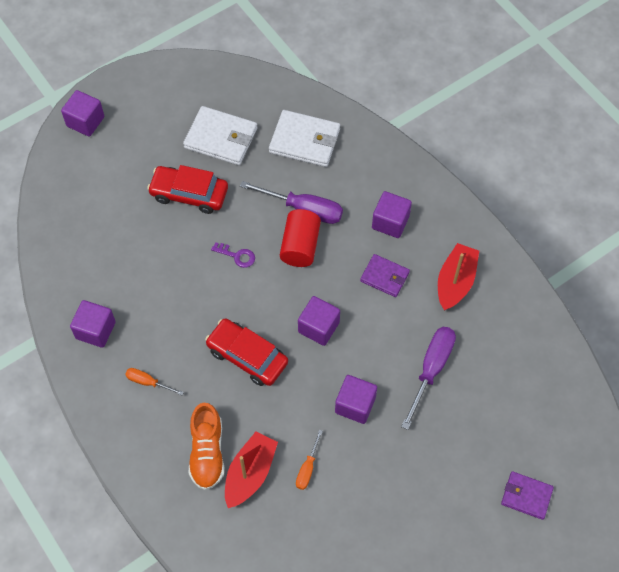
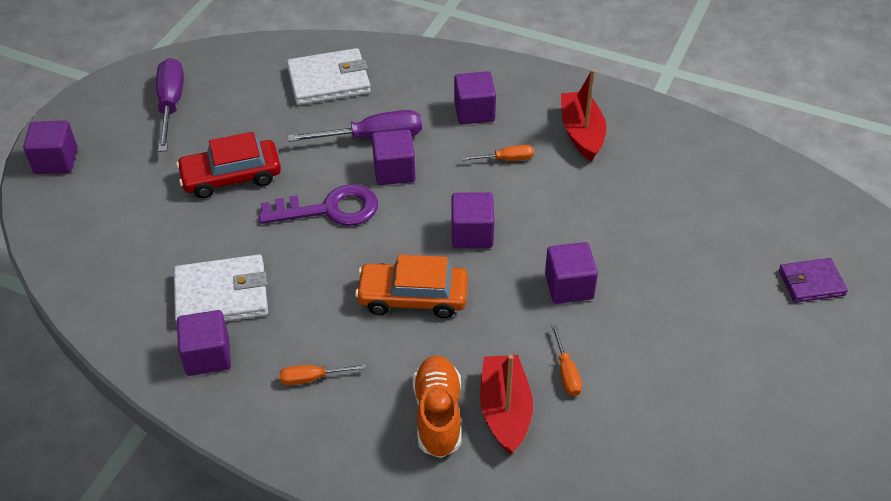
camera: 30 degrees left, 15 degrees down
white wallet [183,106,257,165] -> white wallet moved to [174,254,268,324]
orange shoe [189,403,225,490] -> orange shoe turned 150 degrees counterclockwise [413,356,461,458]
red car [205,318,288,386] -> orange car [355,255,468,318]
purple key [211,242,255,268] -> purple key [259,184,378,226], size x2.01
red cylinder [280,209,321,267] -> purple cube [372,130,416,185]
purple wallet [360,254,410,297] -> orange screwdriver [461,145,534,161]
purple screwdriver [401,327,456,430] -> purple screwdriver moved to [156,58,184,152]

